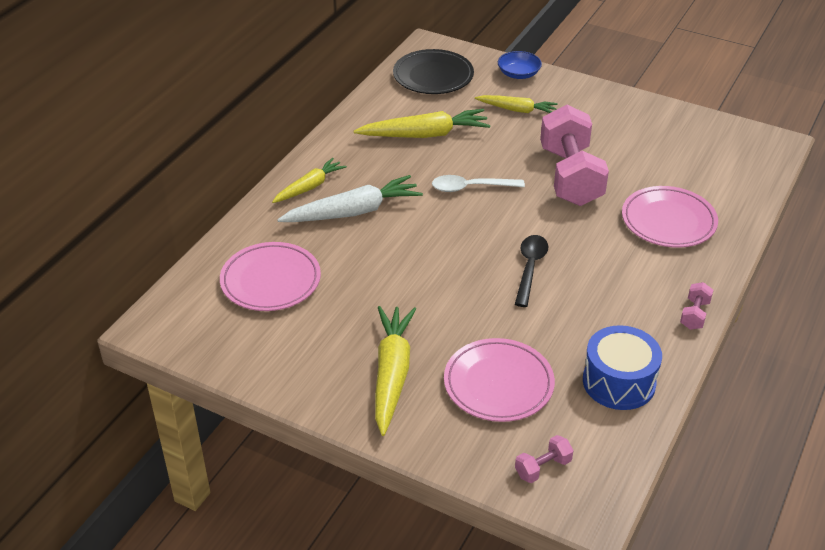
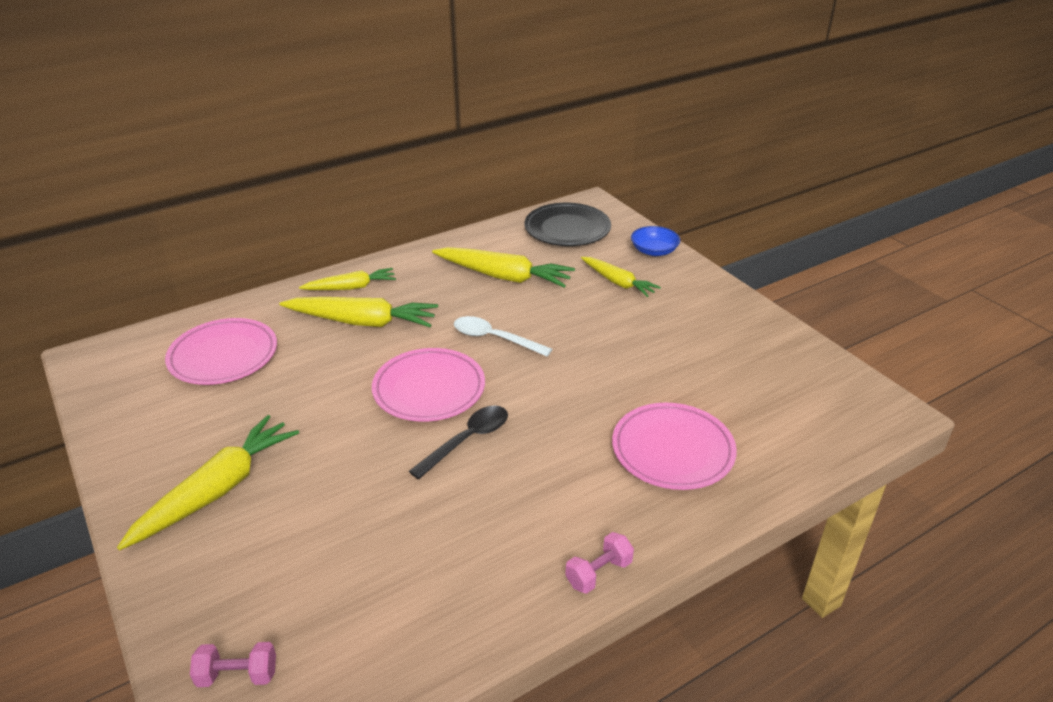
camera: 30 degrees right, 5 degrees down
white carrot [277,175,423,222] -> yellow carrot [279,297,438,327]
pink plate [444,338,555,422] -> pink plate moved to [372,348,485,422]
pink dumbbell [540,105,609,206] -> none
blue drum [583,325,662,410] -> none

